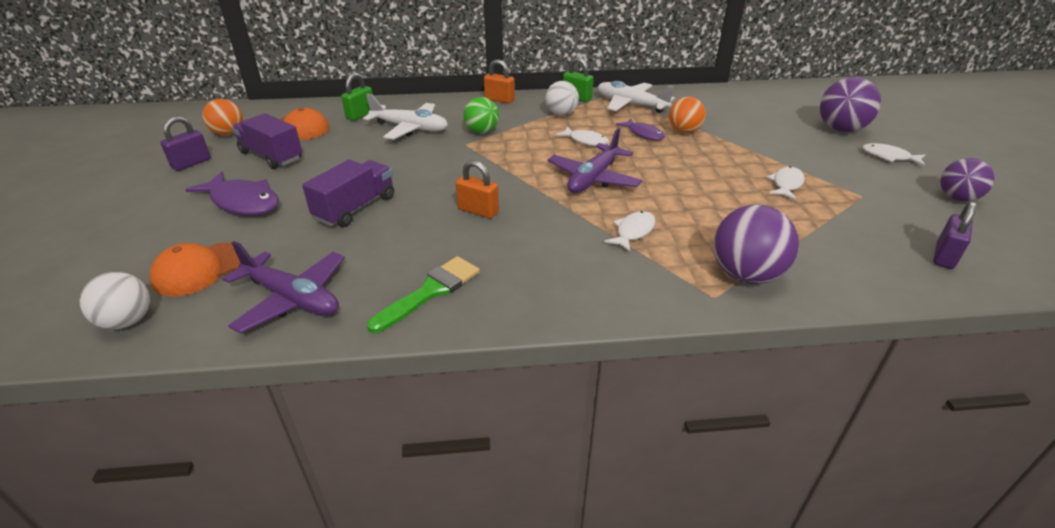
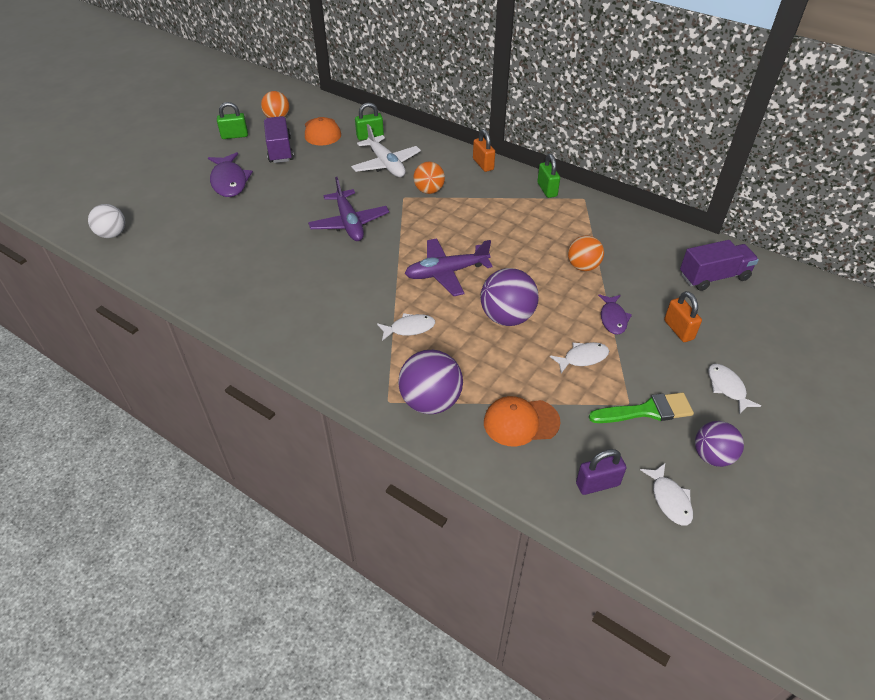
camera: 40 degrees right, 10 degrees up
orange cap [150,243,245,297] -> orange cap moved to [484,396,560,446]
purple padlock [160,116,211,171] -> green padlock [217,102,248,139]
purple plane [223,241,345,334] -> purple plane moved to [308,177,389,241]
purple truck [302,159,394,227] -> purple truck moved to [680,240,759,291]
green brush [367,256,480,333] -> green brush moved to [589,392,694,423]
orange padlock [456,160,499,219] -> orange padlock moved to [664,291,702,342]
green ball [463,97,499,134] -> orange ball [413,162,445,194]
white ball [545,81,579,116] -> none
white fish [556,127,609,146] -> white fish moved to [640,463,693,526]
white plane [598,81,675,113] -> none
purple fish [616,118,665,140] -> purple fish moved to [598,294,632,335]
purple ball [820,77,881,132] -> purple ball moved to [480,268,539,326]

